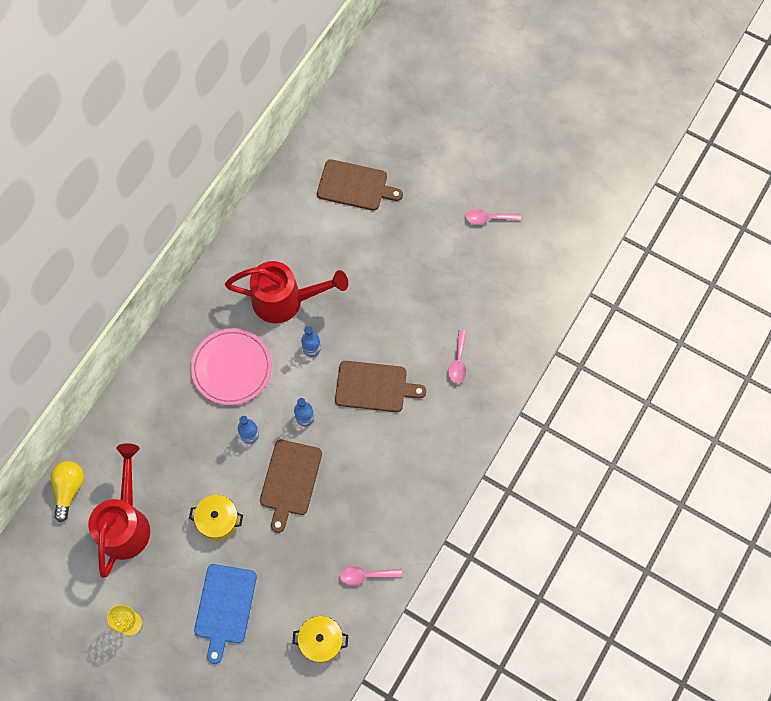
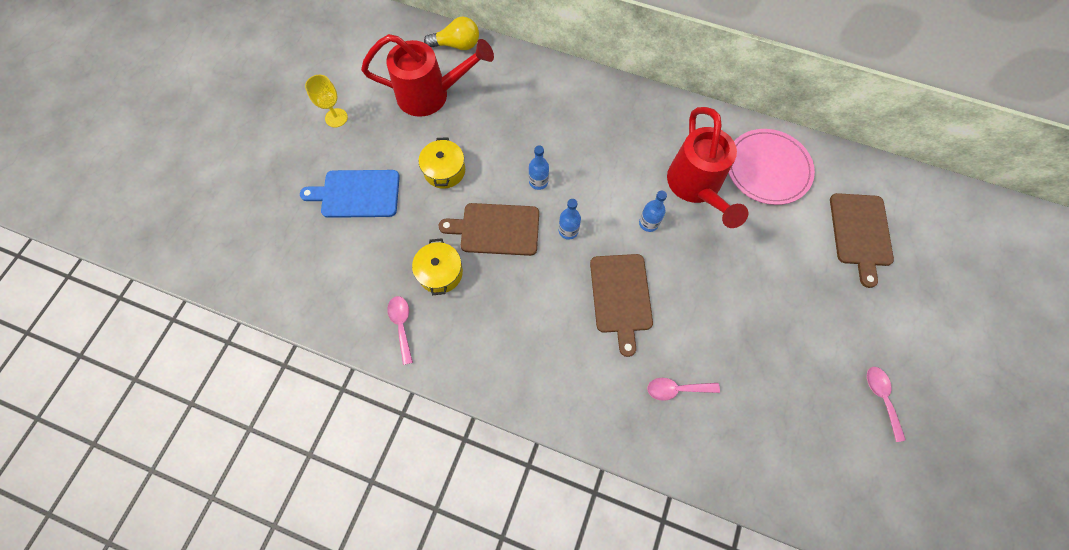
camera: 80 degrees right, 0 degrees up
pink plate [191,329,272,405] -> pink plate moved to [729,129,815,205]
yellow pot [292,616,348,663] -> yellow pot moved to [412,238,463,295]

